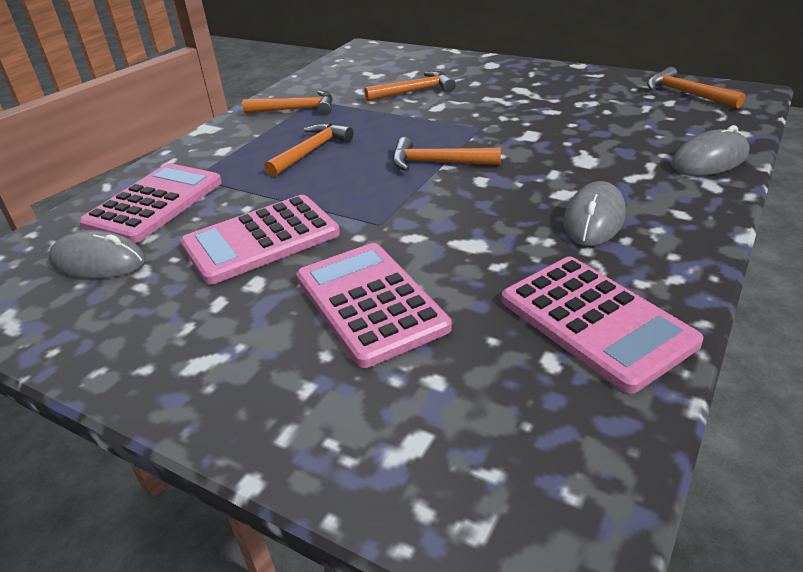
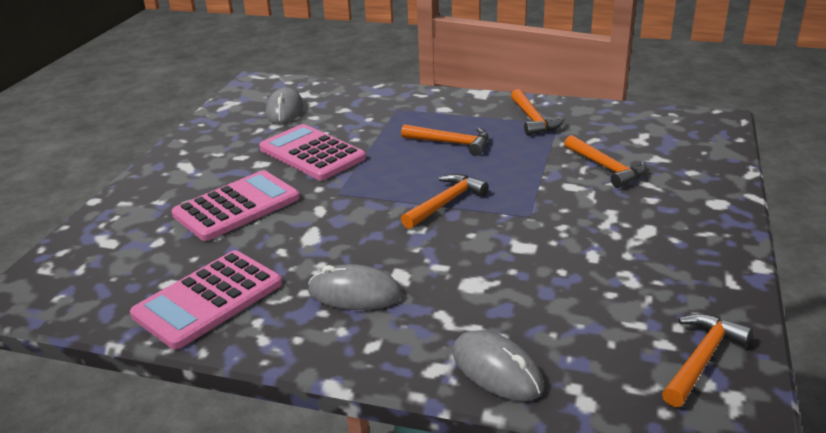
camera: 75 degrees right, 5 degrees down
pink calculator [79,163,222,243] -> none
orange hammer [393,137,501,171] -> orange hammer turned 45 degrees clockwise [401,174,489,229]

